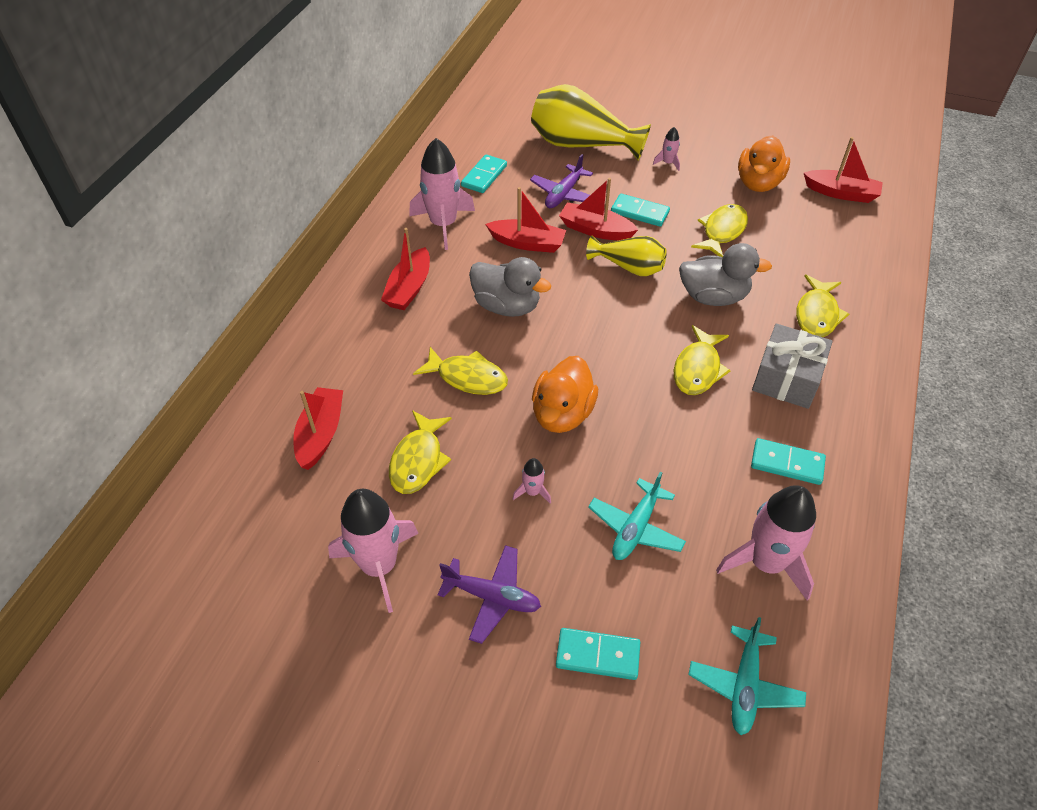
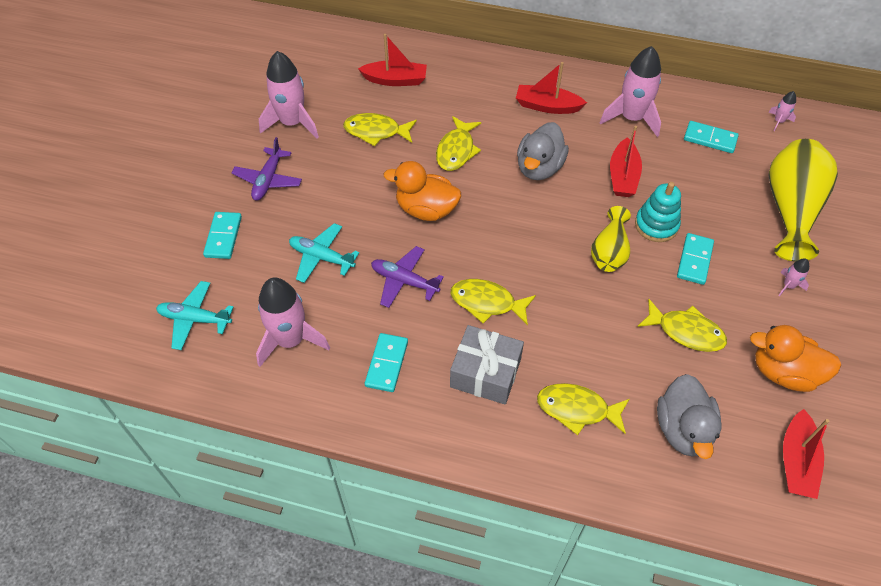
camera: 85 degrees right, 5 degrees up
pink rocket [513,458,551,504] -> pink rocket moved to [768,91,796,131]
purple plane [530,154,593,208] -> purple plane moved to [371,246,444,308]
red boat [559,178,638,241] -> turquoise stacking toy [635,182,681,242]
grey duck [679,243,772,306] -> grey duck moved to [657,374,722,459]

